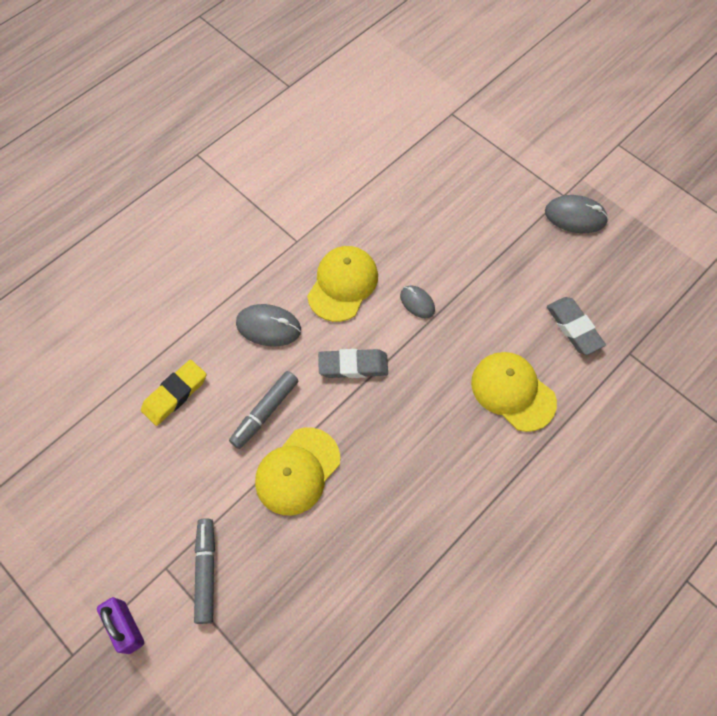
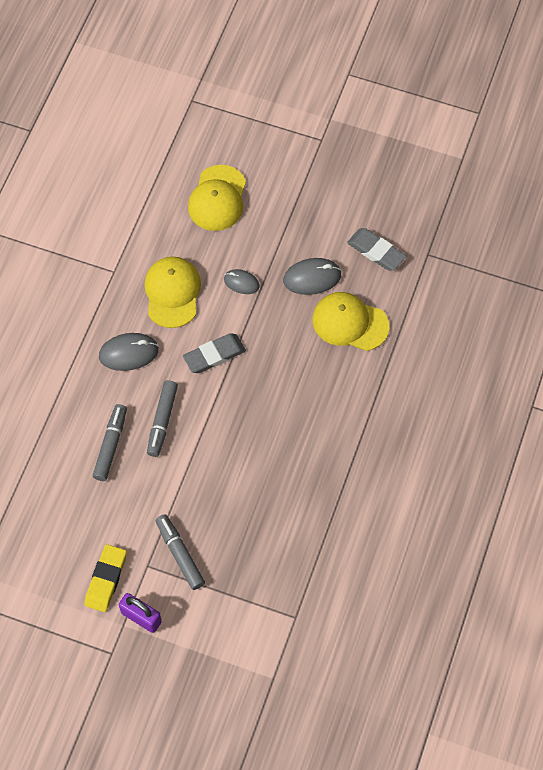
camera: 25 degrees left, 0 degrees up
yellow eraser [141,360,206,426] -> yellow eraser moved to [85,544,127,612]
yellow cap [255,428,340,515] -> yellow cap moved to [188,165,246,231]
grey mouse [545,195,609,233] -> grey mouse moved to [283,258,342,295]
none -> grey marker [92,404,127,481]

